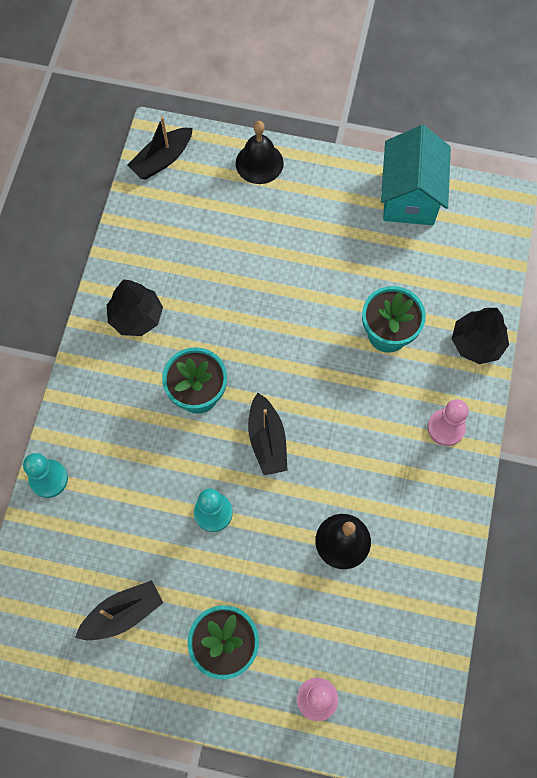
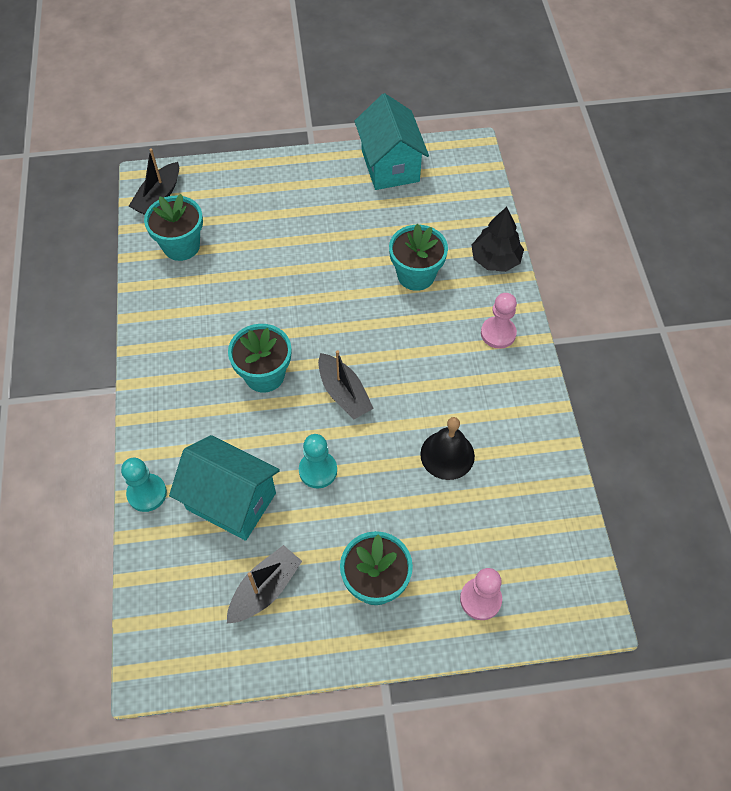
camera: 20 degrees left, 10 degrees down
black tree [107,279,163,336] -> none
black bell [236,121,284,184] -> none
none -> turquoise flower pot [144,194,203,261]
none -> turquoise house [169,435,280,541]

